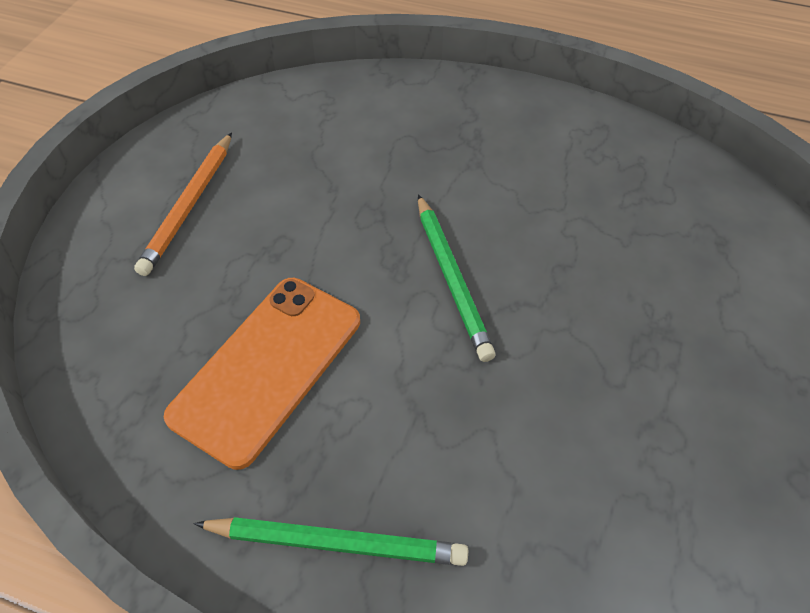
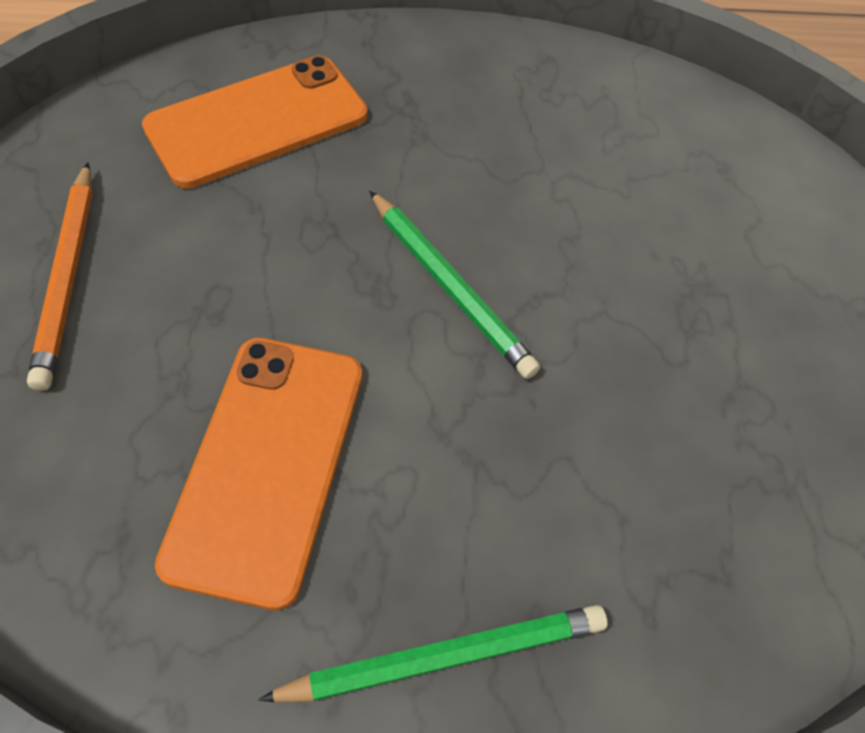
camera: 25 degrees left, 5 degrees up
none -> orange phone [142,55,368,189]

